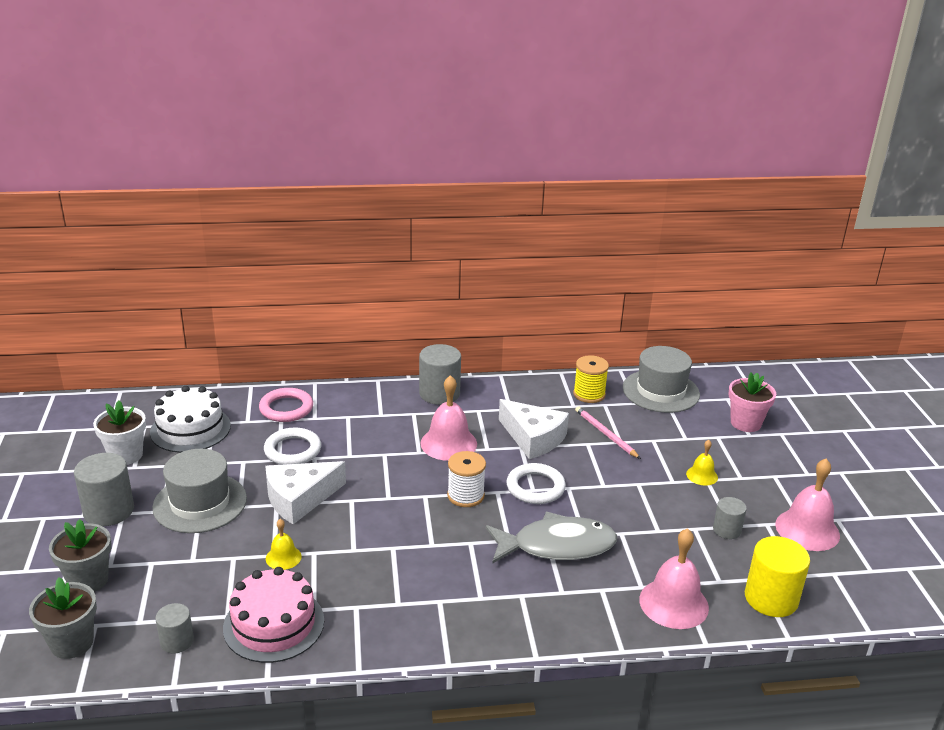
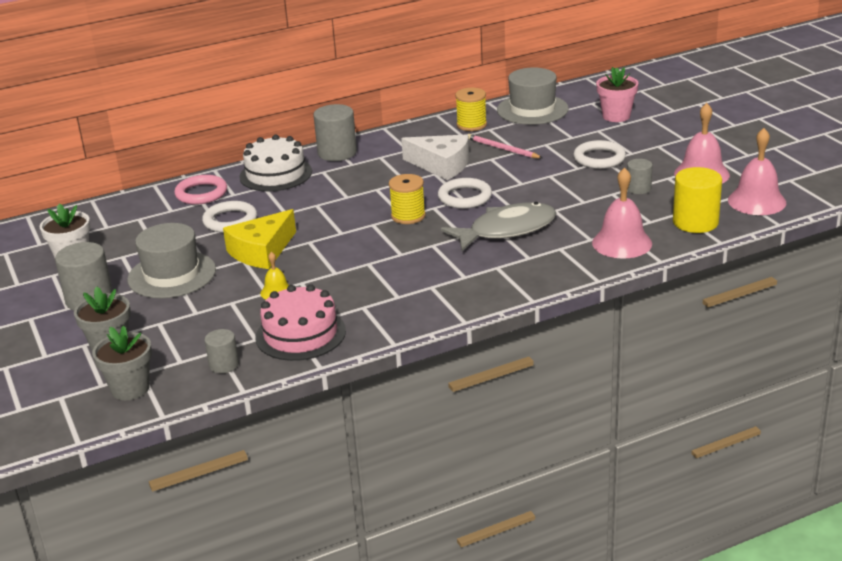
camera: 15 degrees left, 0 degrees up
white cake [150,386,231,453] -> white cake moved to [239,135,312,192]
white cheese [266,461,346,524] -> yellow cheese [223,209,296,269]
pink bell [421,375,477,461] -> pink bell moved to [728,128,786,215]
white spool [447,451,486,507] -> yellow spool [389,174,426,224]
yellow bell [686,440,718,486] -> white ring [573,140,626,169]

